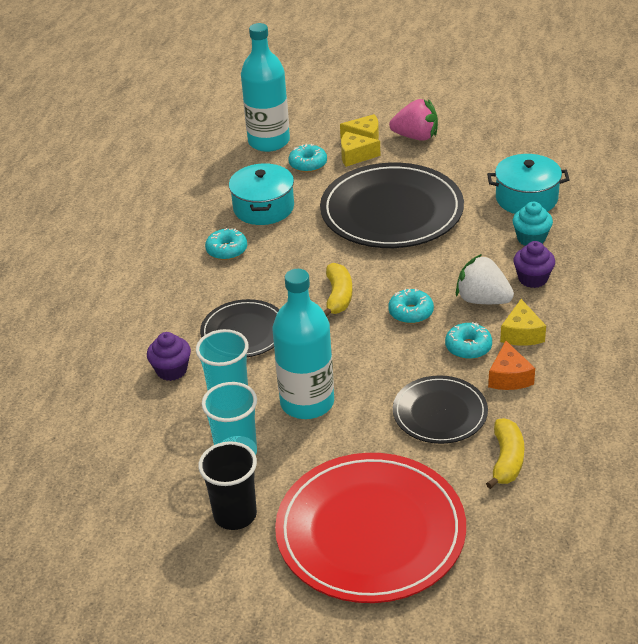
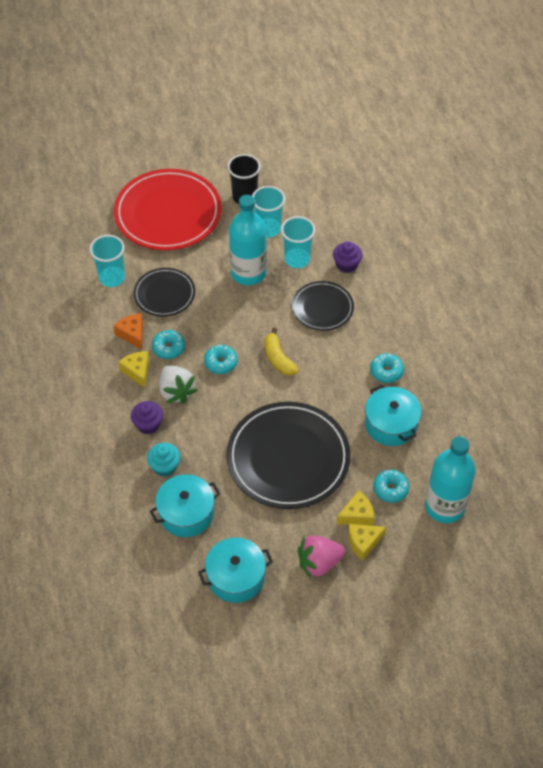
camera: 150 degrees right, 15 degrees up
white strawberry [456,254,514,304] -> white strawberry turned 60 degrees clockwise [159,366,197,404]
yellow banana [486,418,524,489] -> turquoise cup [90,235,125,287]
none -> turquoise pot [198,537,273,603]

